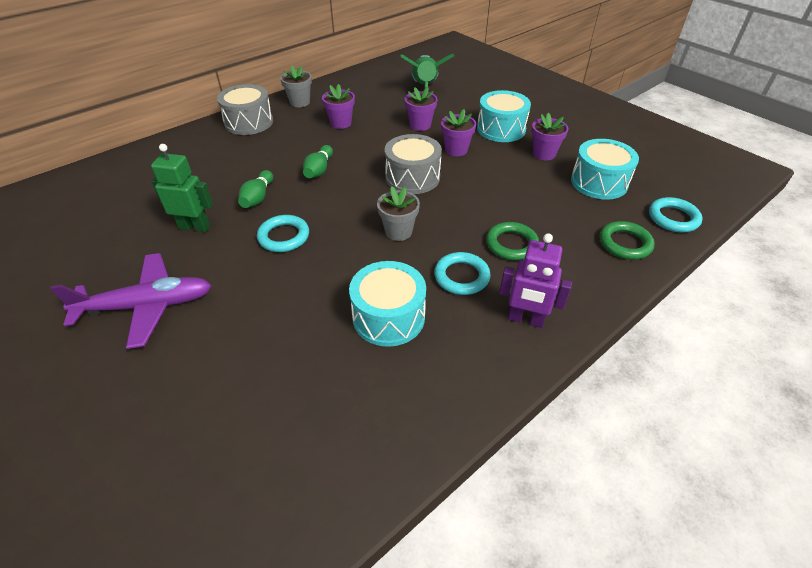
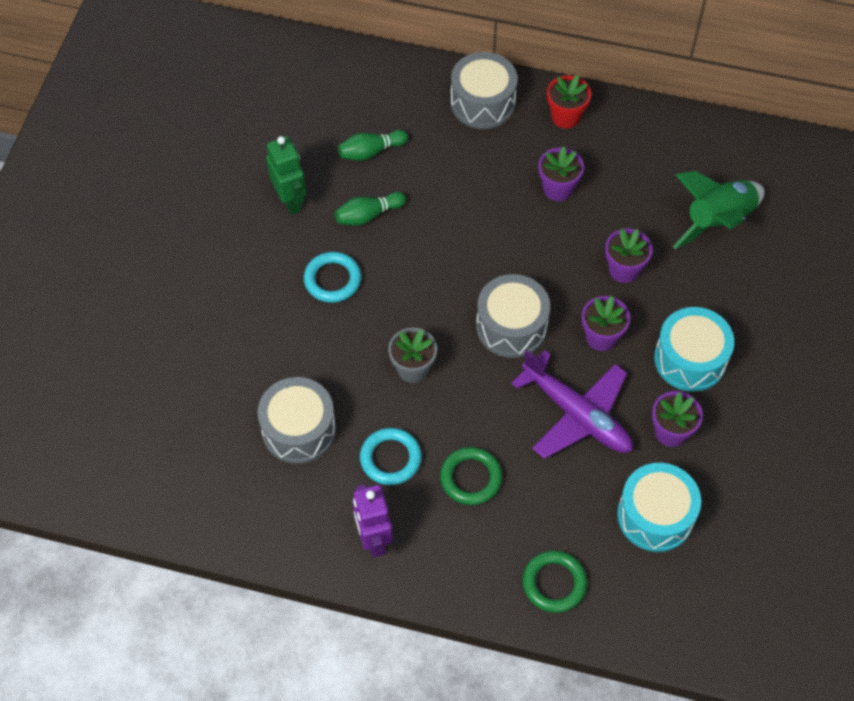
camera: 55 degrees right, 15 degrees up
purple plane [50,253,212,349] -> purple plane moved to [511,350,633,459]
grey flower pot [280,65,312,107] -> red flower pot [547,75,591,129]
green bowling pin [303,145,333,178] -> green bowling pin moved to [338,130,408,161]
turquoise drum [349,261,426,347] -> grey drum [258,377,336,464]
turquoise ring [649,197,702,232] -> none

